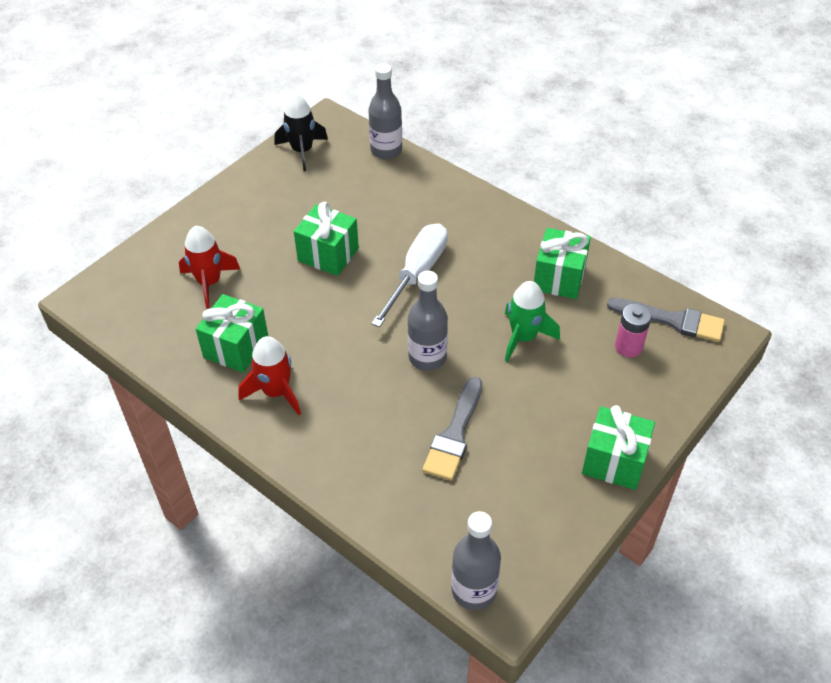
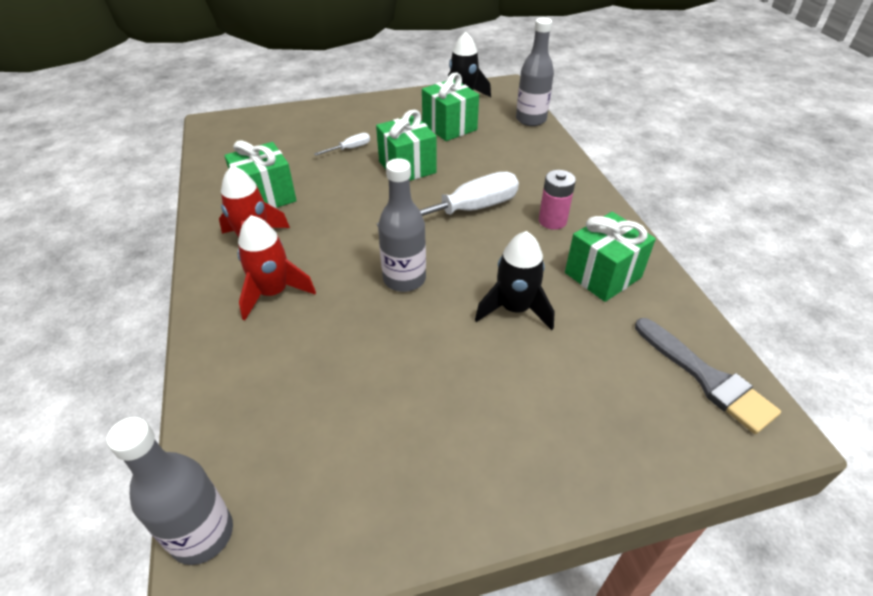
camera: 35 degrees right, 5 degrees down
red rocket [179,226,240,309] -> red rocket moved to [237,215,316,320]
grey brush [422,377,482,481] -> none
green rocket [505,281,560,362] -> black rocket [475,231,555,330]
green gift [582,405,655,490] -> green gift moved to [422,72,479,141]
pink battery [615,304,651,357] -> pink battery moved to [539,170,576,230]
none -> white screwdriver [314,133,370,156]

